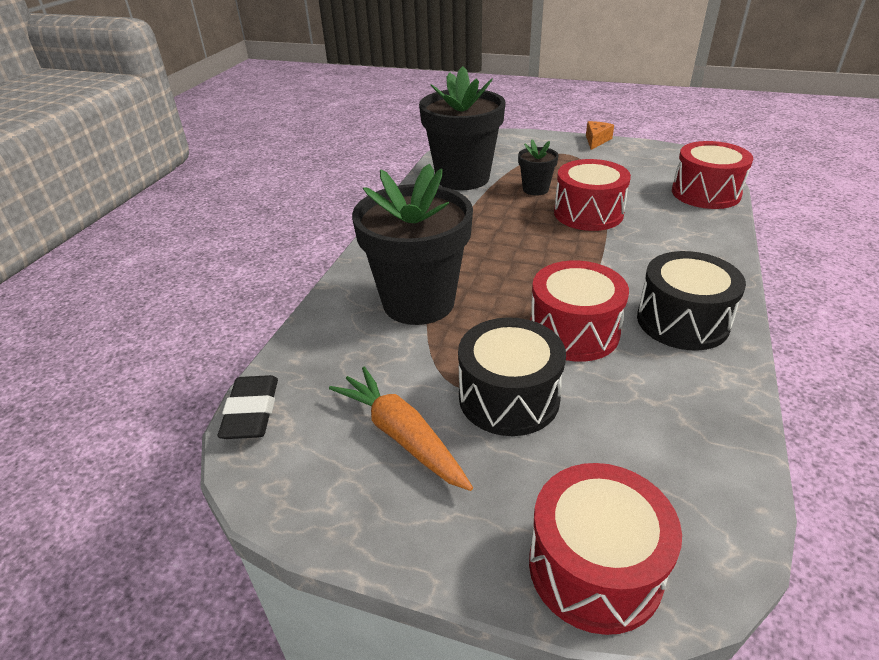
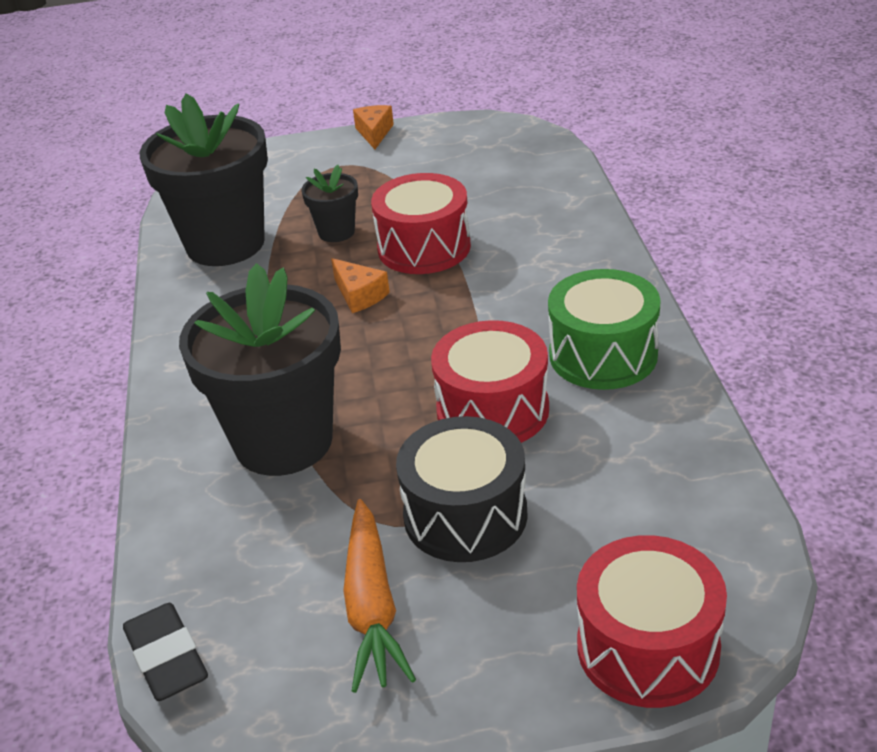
camera: 25 degrees left, 0 degrees up
orange carrot [329,367,473,491] -> orange carrot turned 120 degrees counterclockwise [343,499,416,693]
black drum [637,251,746,351] -> green drum [548,269,661,390]
red drum [672,141,753,209] -> none
none -> orange cheese [331,258,390,313]

